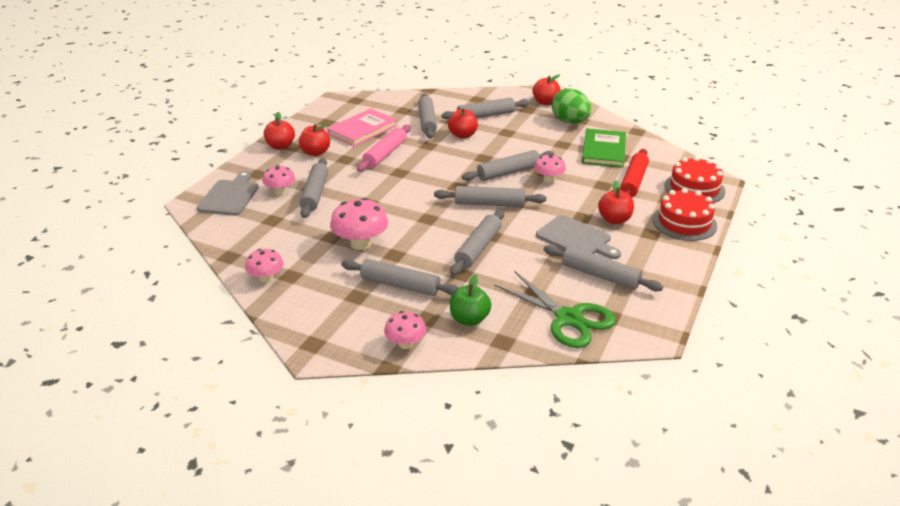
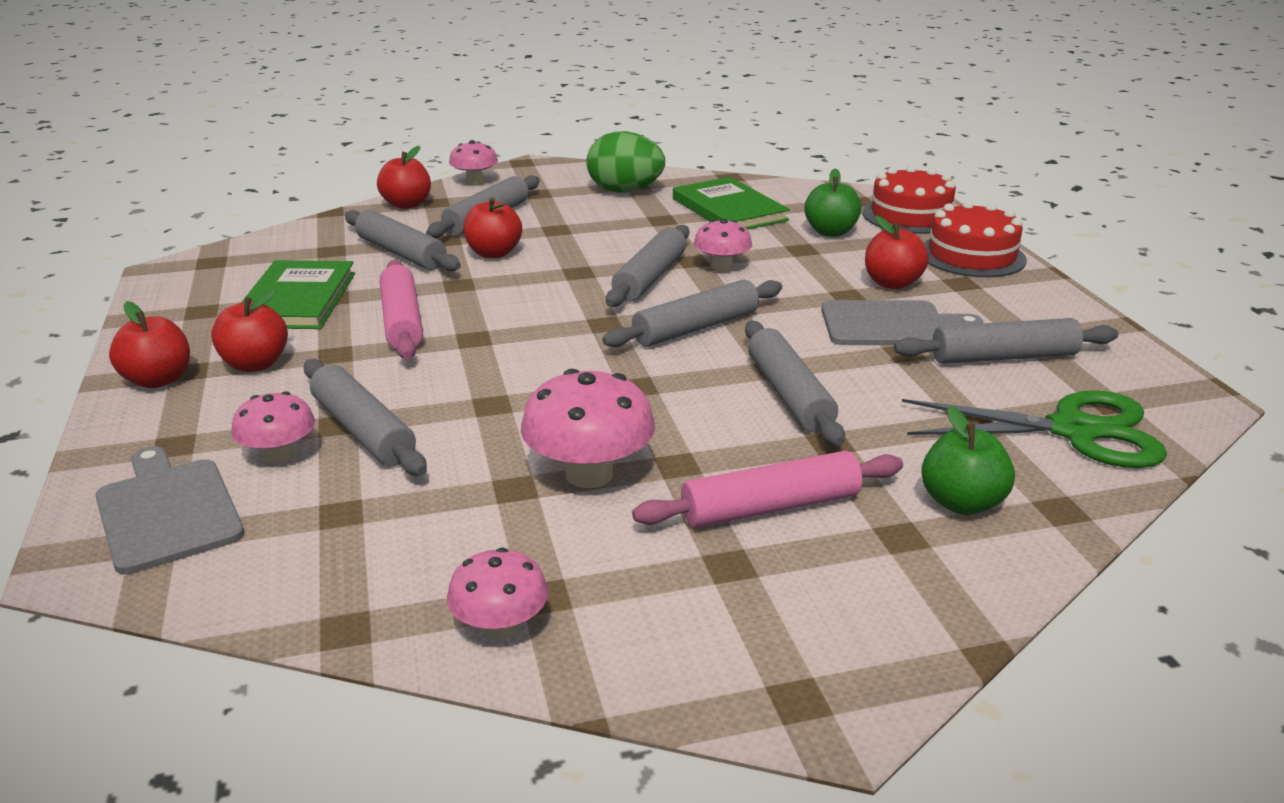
camera: 40 degrees left, 5 degrees down
pink book [327,109,397,146] -> green book [241,260,355,329]
grey rolling pin [341,259,459,296] -> pink rolling pin [632,451,903,528]
pink mushroom [384,311,426,349] -> pink mushroom moved to [449,140,498,185]
red apple [532,74,561,105] -> red apple moved to [377,146,431,209]
red rolling pin [620,149,649,197] -> green apple [804,169,862,237]

